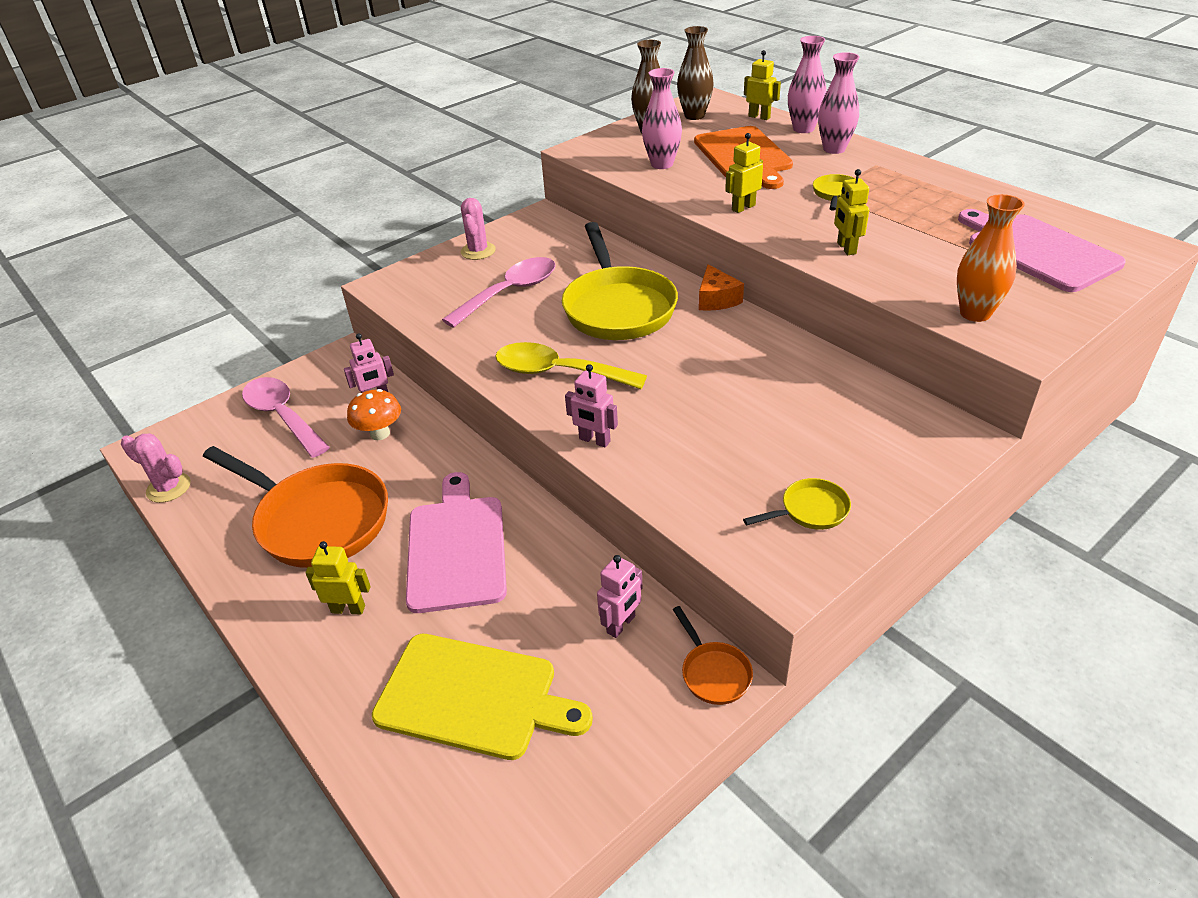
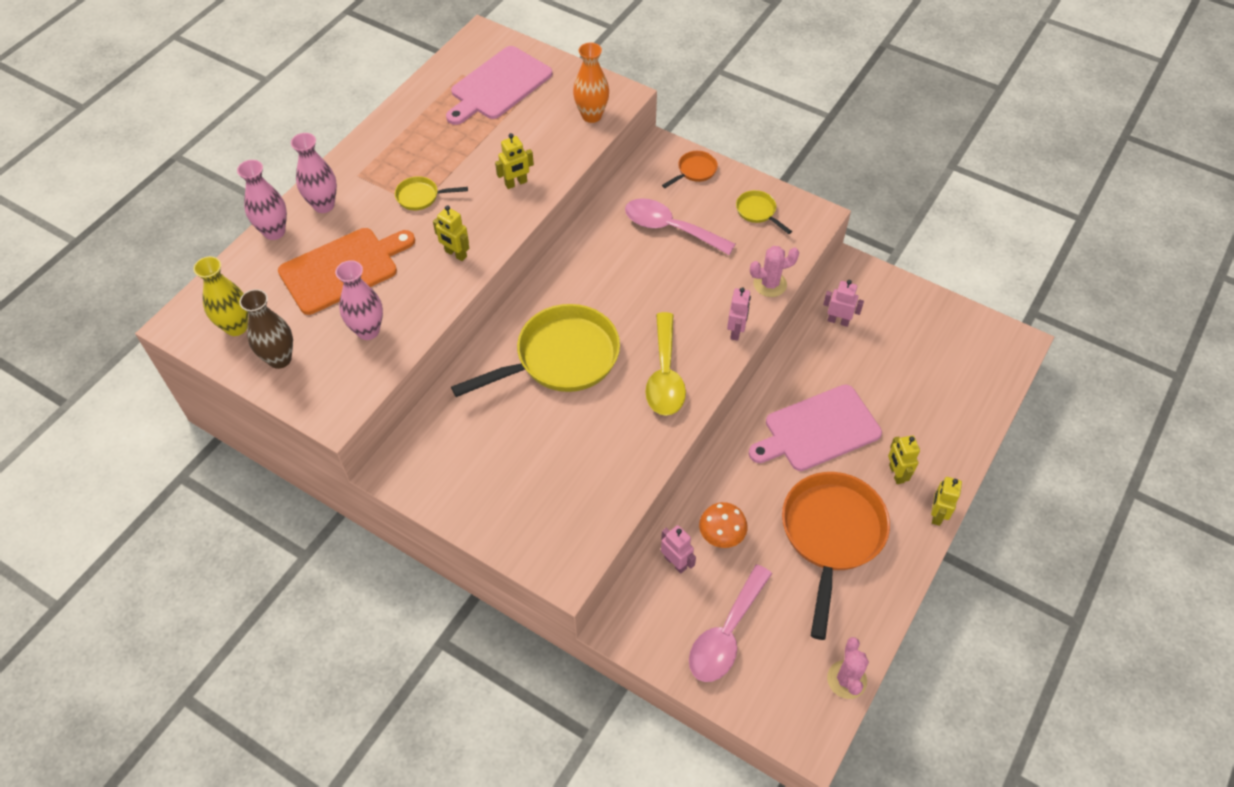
camera: 110 degrees left, 15 degrees up
yellow cutting board [372,634,593,760] -> none
pink spoon [442,257,556,328] -> pink spoon moved to [625,198,735,255]
pink cactus [461,198,496,260] -> pink cactus moved to [750,246,799,297]
orange pan [673,606,753,705] -> orange pan moved to [662,151,718,188]
brown vase [677,26,714,120] -> yellow vase [193,256,249,336]
orange cheese [699,264,744,311] -> none
yellow robot [744,50,781,120] -> yellow robot moved to [931,477,962,526]

